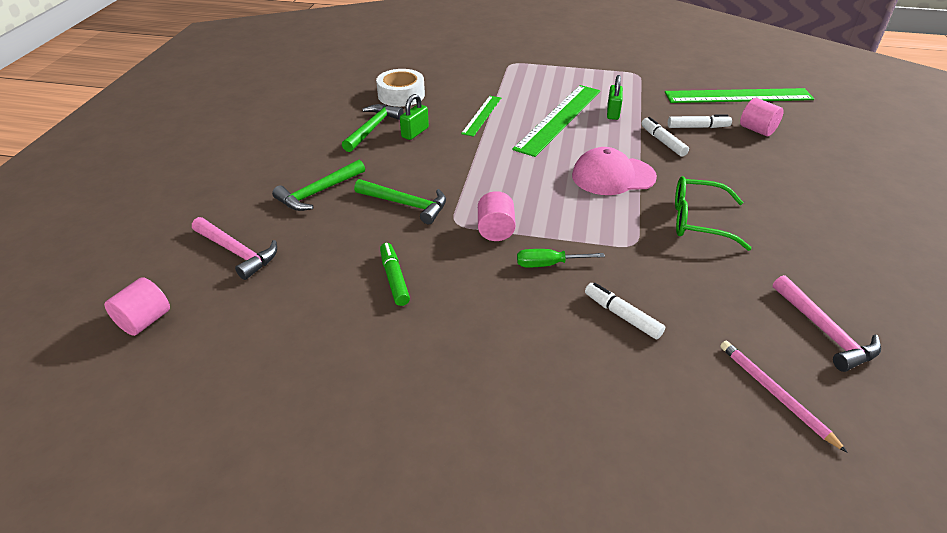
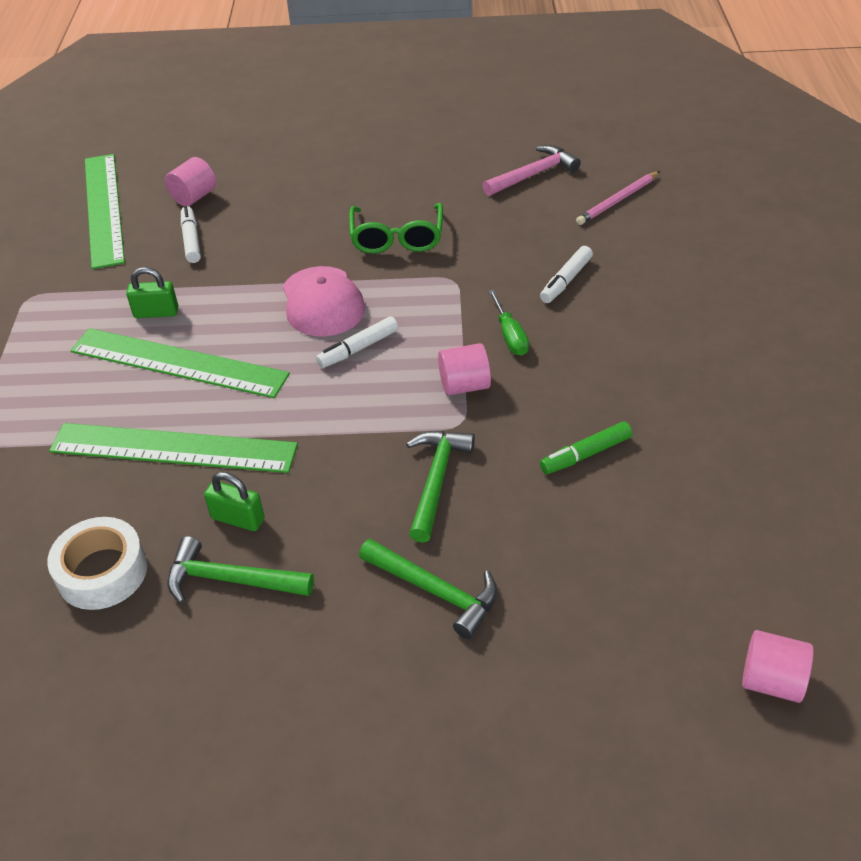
camera: 100 degrees left, 5 degrees up
pink hammer [192,217,277,280] -> none
green ruler [461,96,501,137] -> green ruler [49,423,298,473], size x1.83
white marker [641,117,689,157] -> white marker moved to [316,317,398,368]

